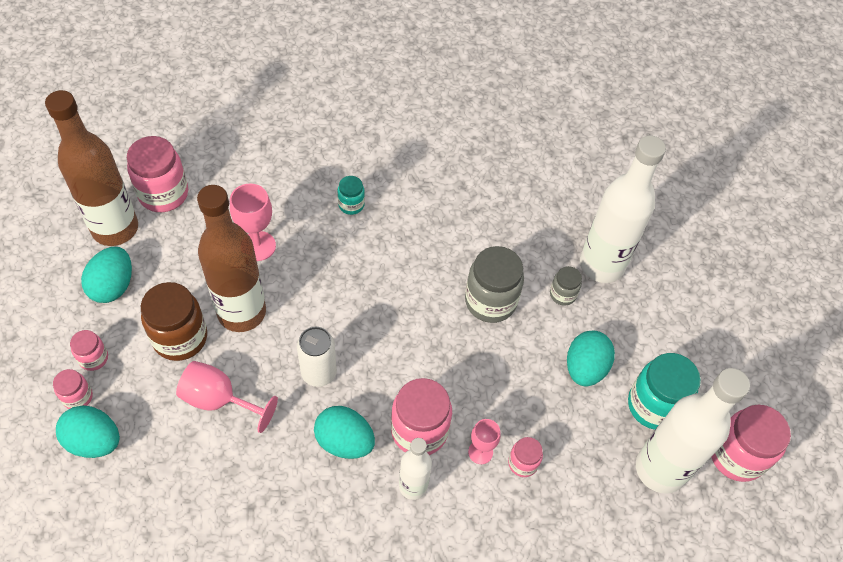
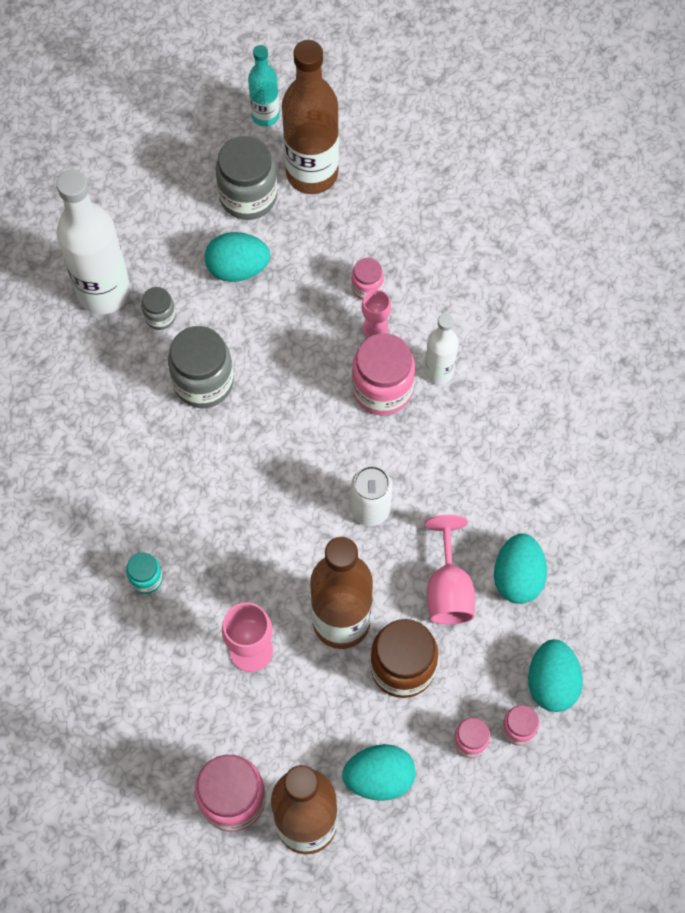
camera: 110 degrees left, 10 degrees up
turquoise egg [314,406,375,459] -> turquoise egg moved to [494,534,547,604]
turquoise jar [628,353,701,430] -> grey jar [215,136,277,220]
white bottle [636,368,750,494] -> brown bottle [282,40,339,194]
pink jar [711,405,791,482] -> turquoise bottle [248,45,279,127]

